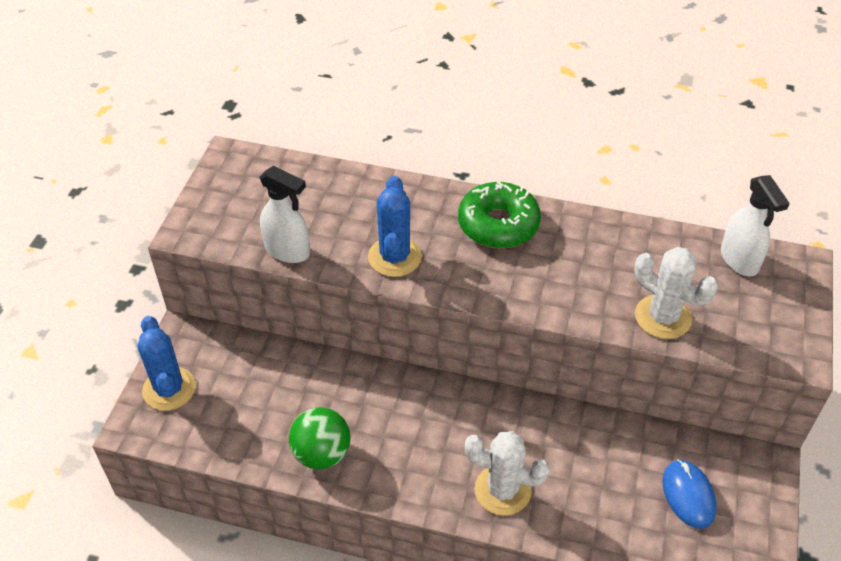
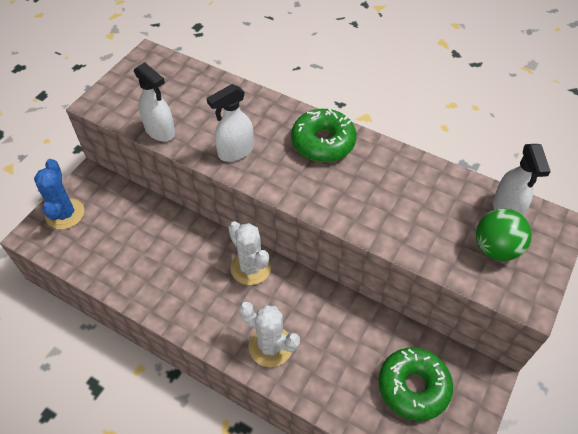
camera: 15 degrees right, 5 degrees up
green ball [289,407,351,469] -> green ball moved to [476,209,532,261]
blue cactus [368,176,422,277] -> white spray bottle [207,84,254,162]
white cactus [635,247,718,339] -> white cactus moved to [228,221,271,285]
blue mouse [662,459,716,529] -> green donut [379,347,453,421]

